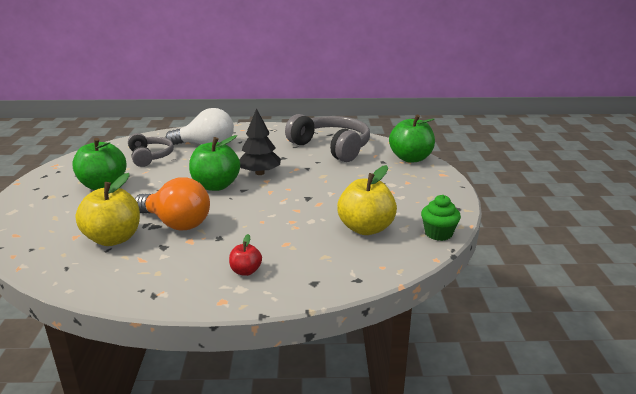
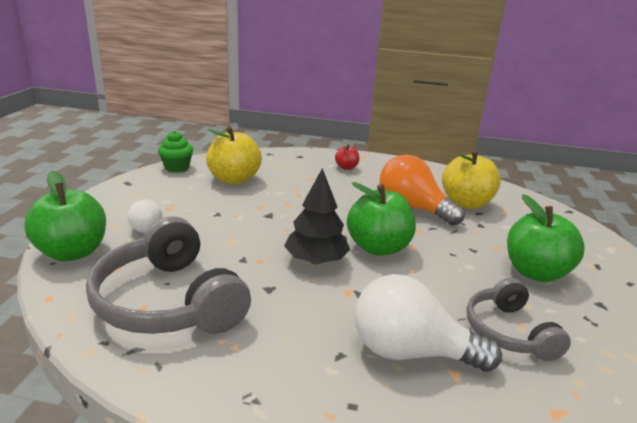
camera: 170 degrees left, 0 degrees up
none -> white light bulb [127,199,162,233]

